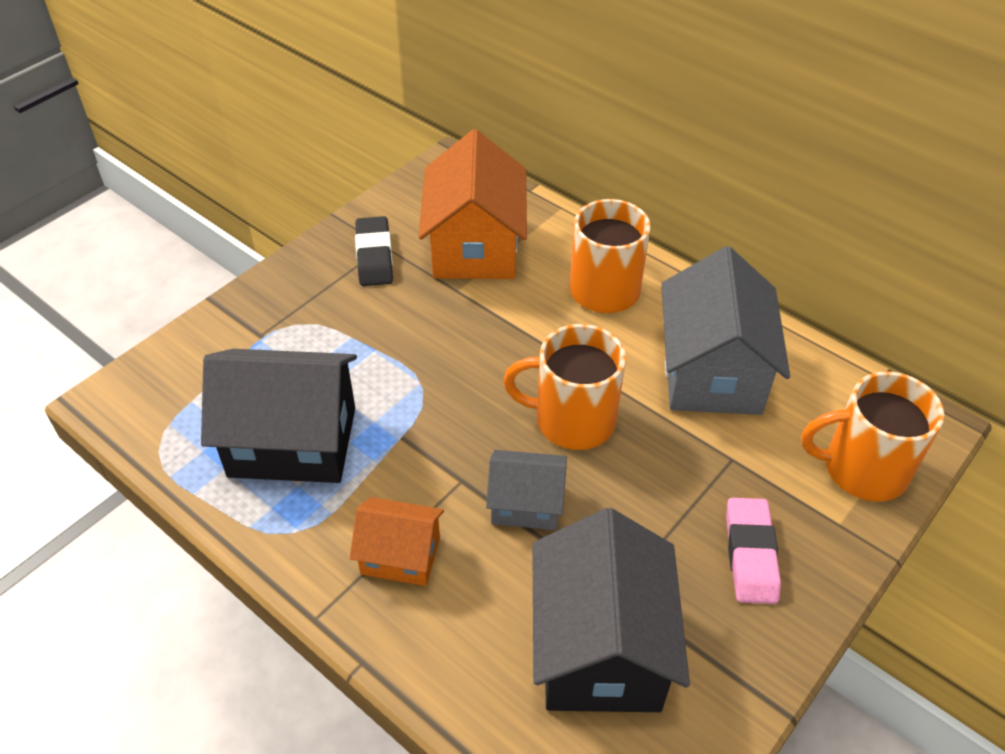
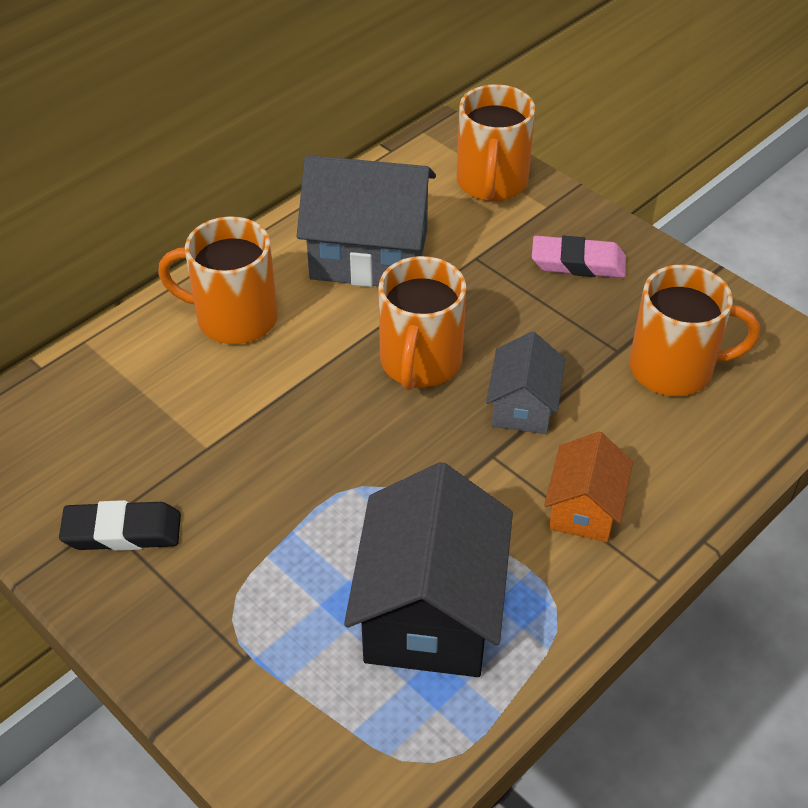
camera: 85 degrees left, 0 degrees up
orange house [419,129,527,279] -> none
black house [532,508,690,712] -> orange mug [629,265,760,396]

